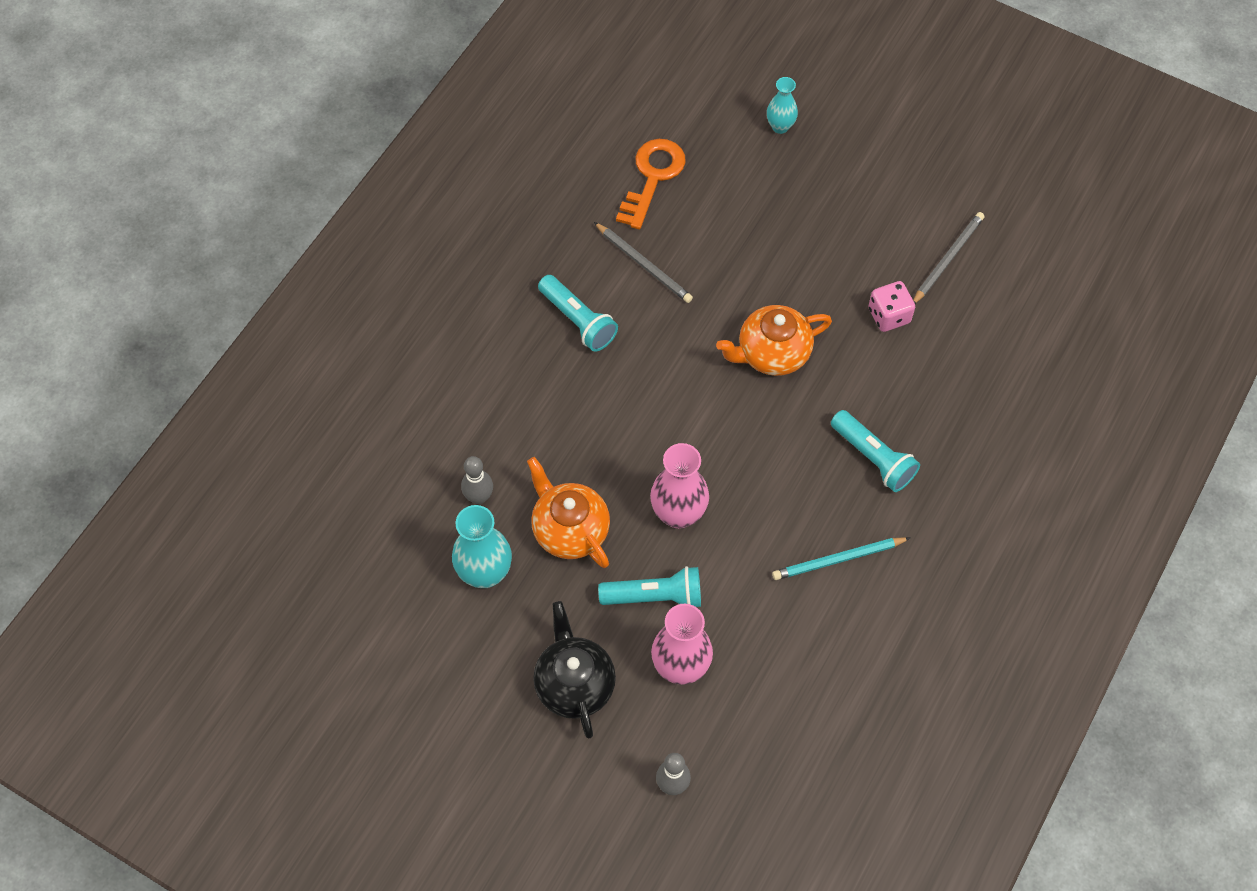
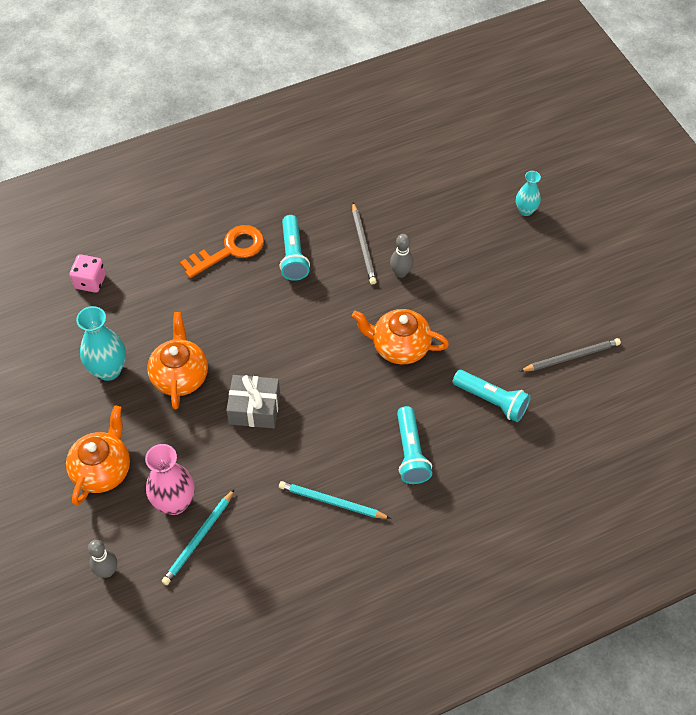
camera: 35 degrees right, 5 degrees down
grey bowling pin [461,456,493,504] -> grey bowling pin moved to [390,234,414,278]
black teapot [533,601,616,739] -> orange teapot [66,405,130,505]
turquoise flashlight [598,566,701,607] -> turquoise flashlight moved to [453,370,531,422]
orange key [616,139,686,230] -> orange key moved to [180,225,264,278]
pink vase [650,443,709,529] -> grey gift [226,375,280,428]
pink dice [868,281,915,332] -> pink dice moved to [70,254,106,293]
none -> turquoise pencil [162,489,235,585]

